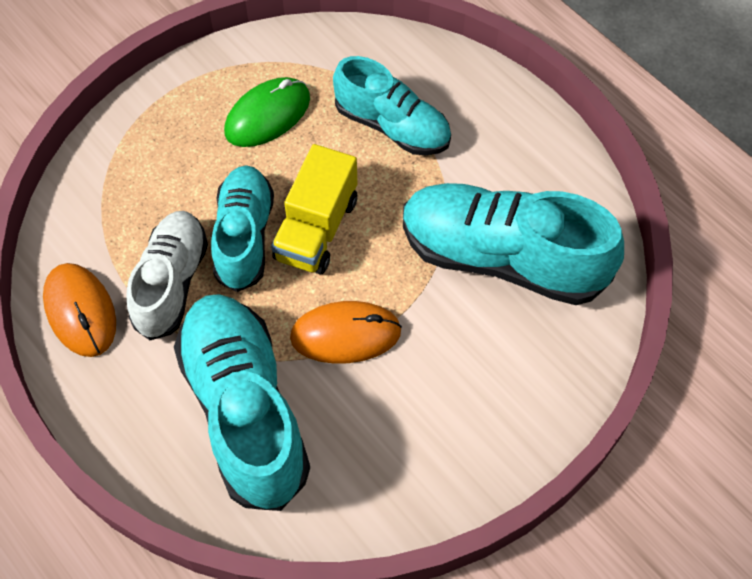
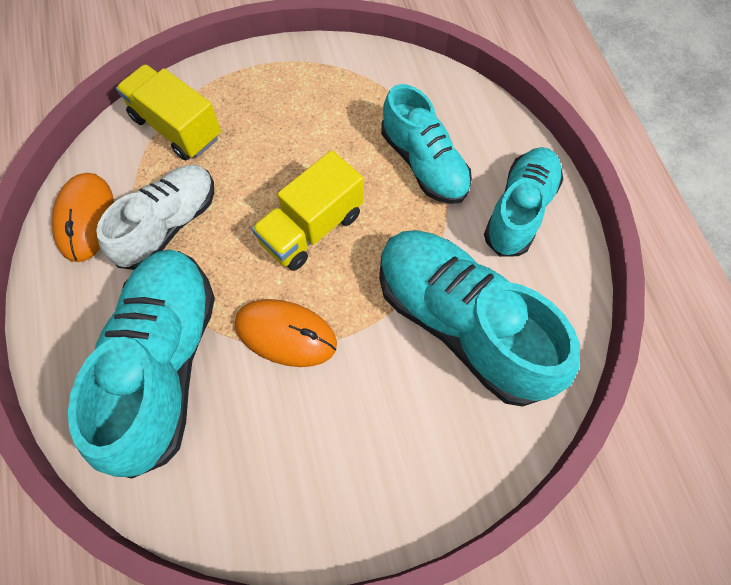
camera: 25 degrees right, 5 degrees up
turquoise shoe [211,165,274,292] -> turquoise shoe moved to [484,147,563,257]
green mouse [224,77,310,147] -> none
none -> yellow truck [116,64,221,161]

